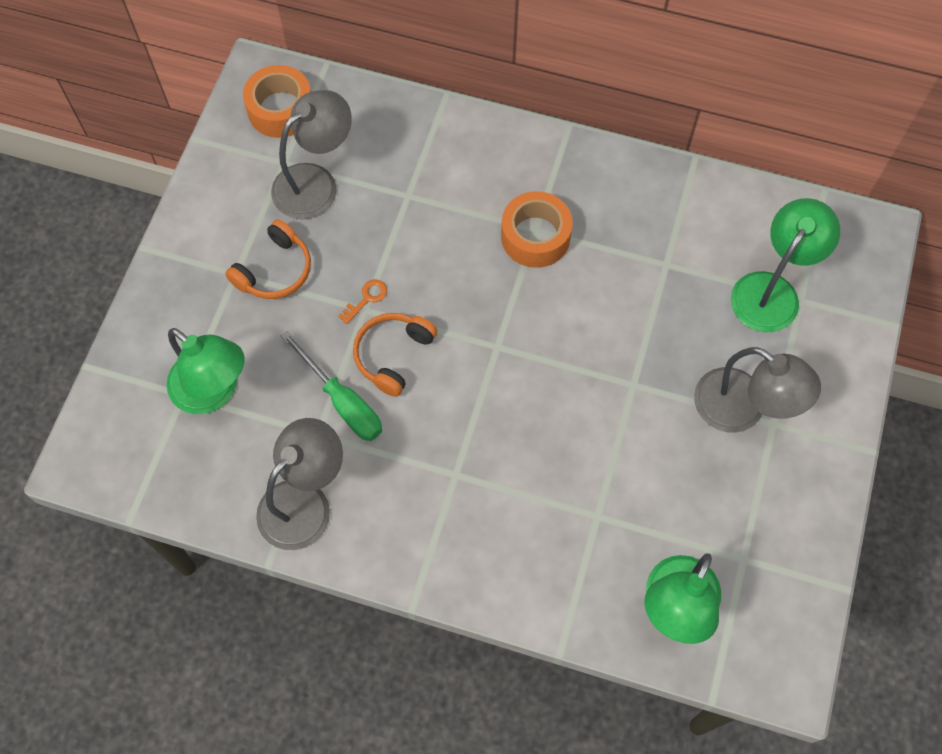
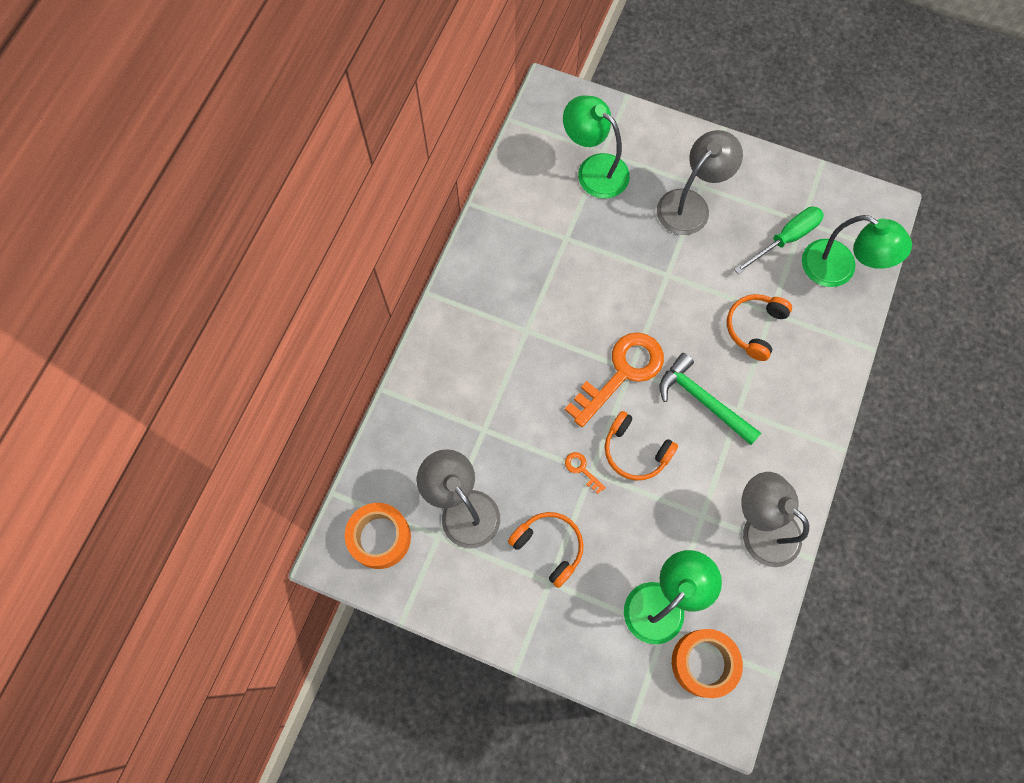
camera: 85 degrees left, 5 degrees up
green screwdriver [281,331,382,441] -> green screwdriver moved to [734,207,824,274]
orange tape [501,191,573,268] -> orange tape moved to [672,629,743,698]
none -> orange key [565,332,664,427]
none -> green hammer [660,353,761,445]
none -> orange headphones [727,294,792,361]

